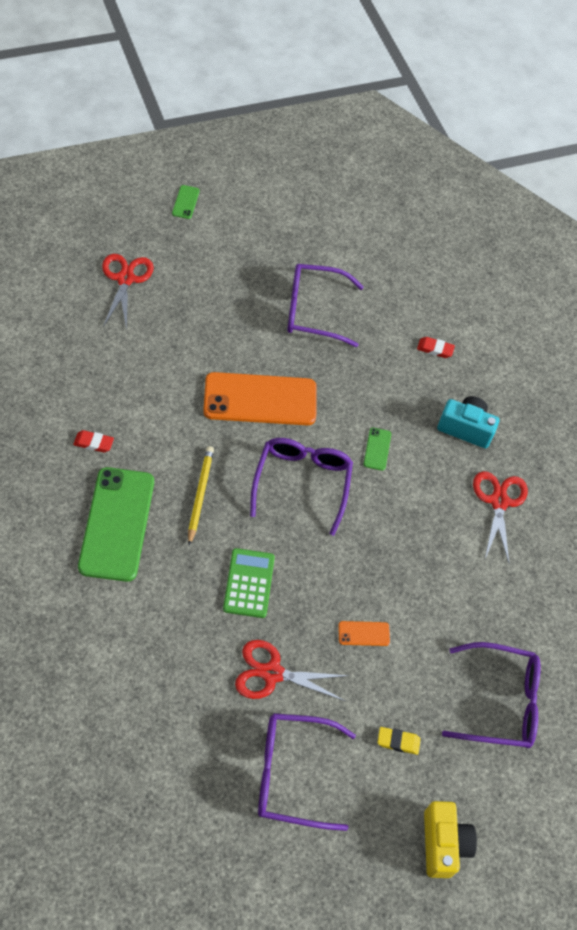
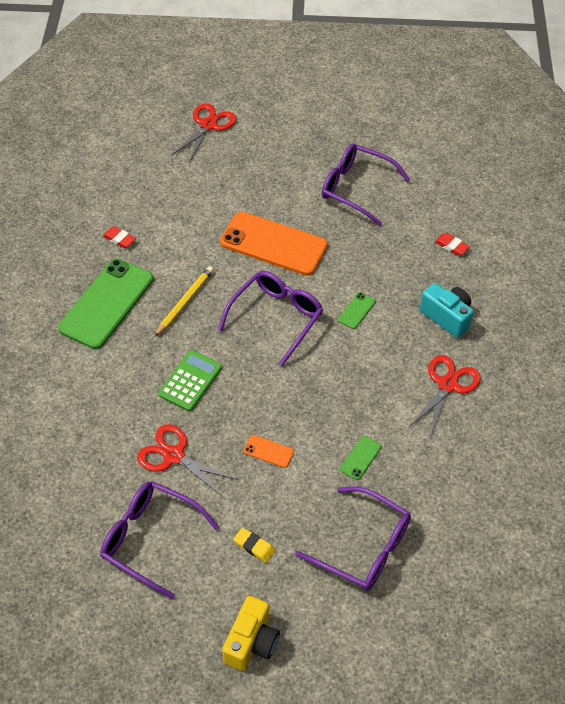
camera: 30 degrees right, 5 degrees down
green phone [172,185,200,219] -> green phone moved to [340,436,381,480]

